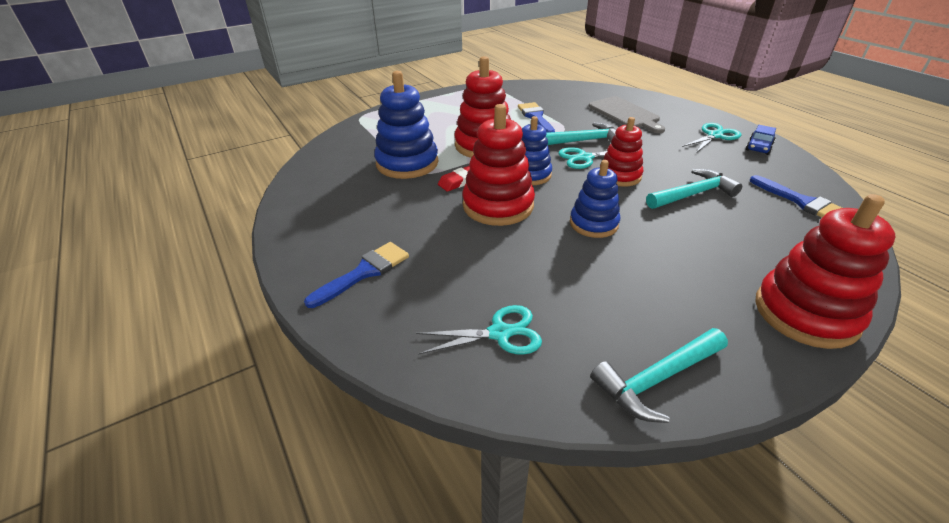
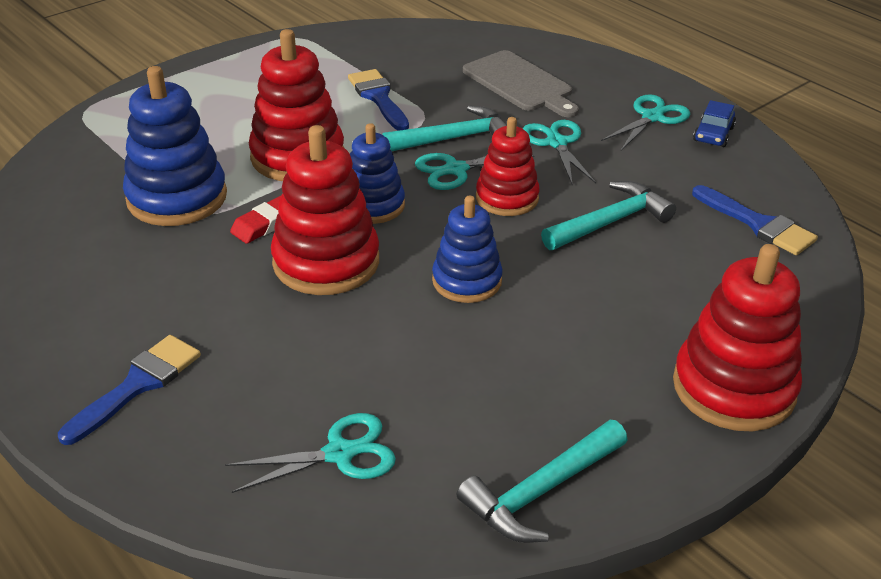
camera: 10 degrees left, 0 degrees up
none -> turquoise scissors [523,120,596,185]

